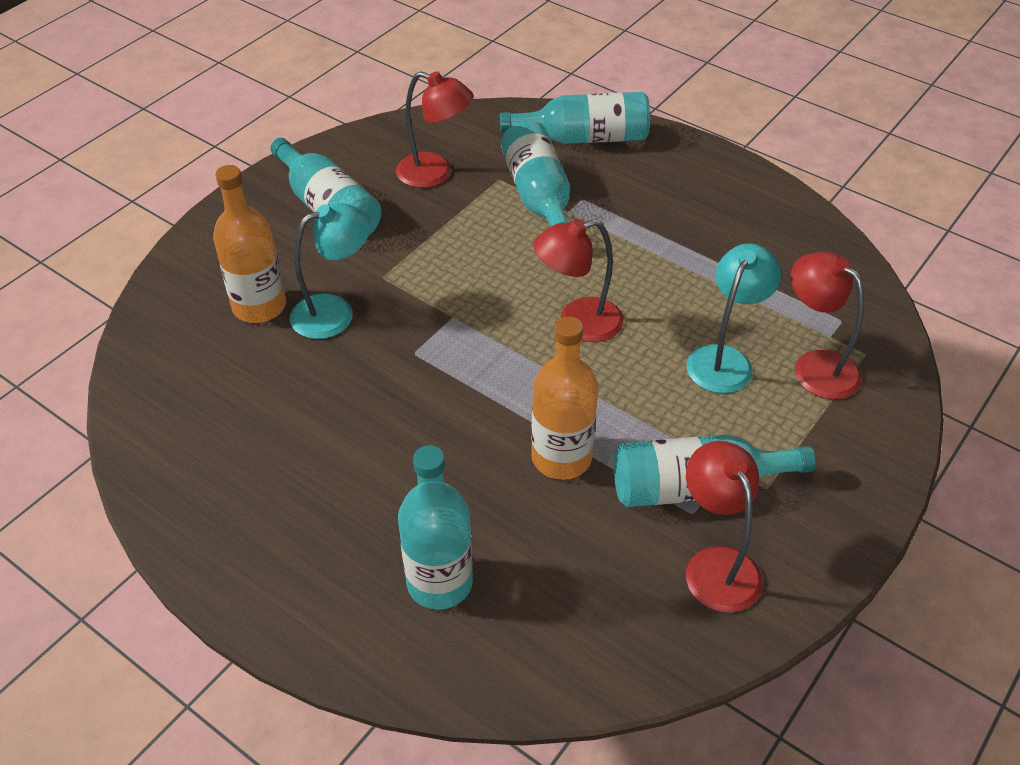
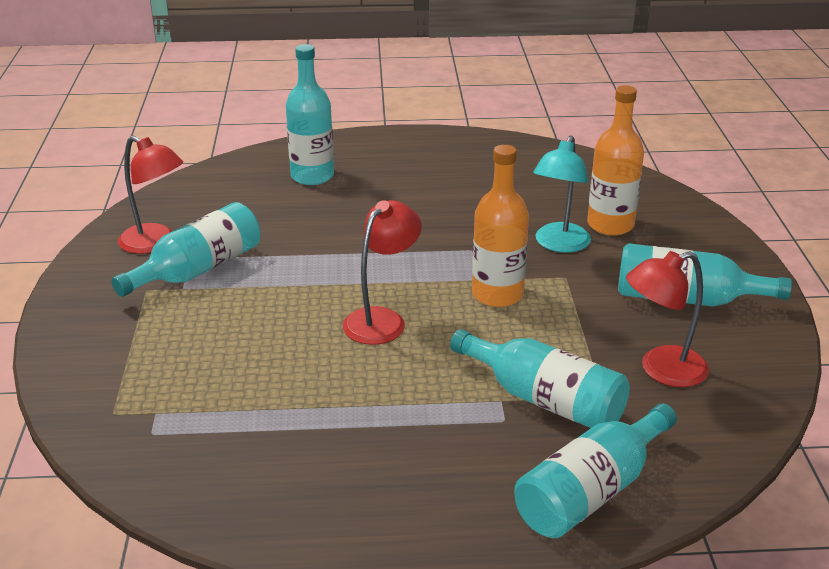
camera: 140 degrees right, 15 degrees down
orange bottle [531,317,598,480] -> orange bottle moved to [472,145,529,307]
turquoise lamp [687,243,781,393] -> none
red lamp [791,252,864,399] -> none

